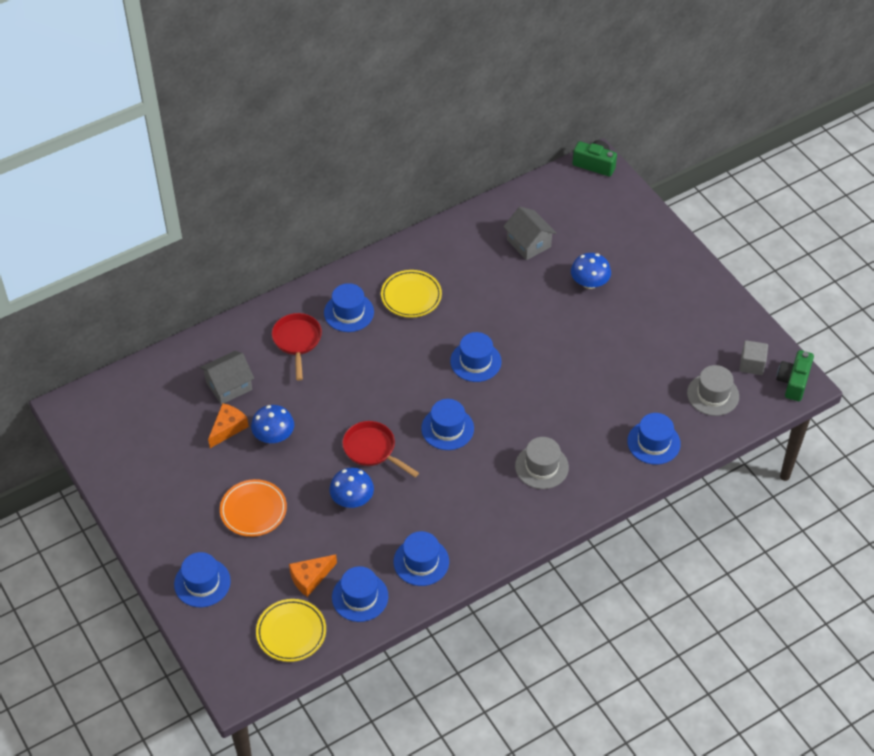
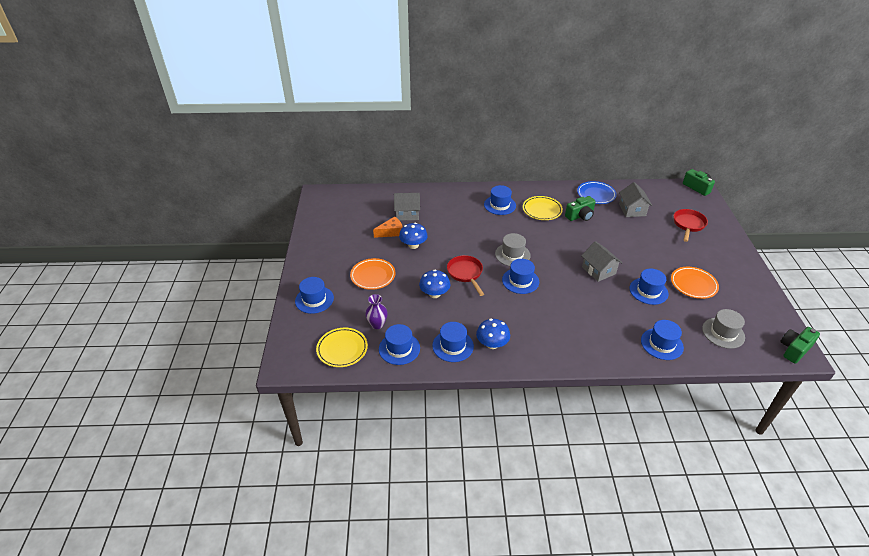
camera: 30 degrees right, 10 degrees down
red pan [272,313,322,381] -> red pan moved to [673,209,708,242]
orange cheese [289,554,337,597] -> purple vase [365,294,388,329]
blue hat [450,332,502,382] -> blue hat moved to [629,269,668,305]
grey hat [515,437,569,489] -> grey hat moved to [495,233,531,266]
blue mushroom [571,253,611,289] -> blue mushroom moved to [476,318,510,349]
grey cube [740,340,768,375] -> none
none -> green camera [565,196,596,221]
none -> blue plate [577,181,617,204]
none -> grey house [581,241,623,282]
none -> orange plate [671,267,719,299]

